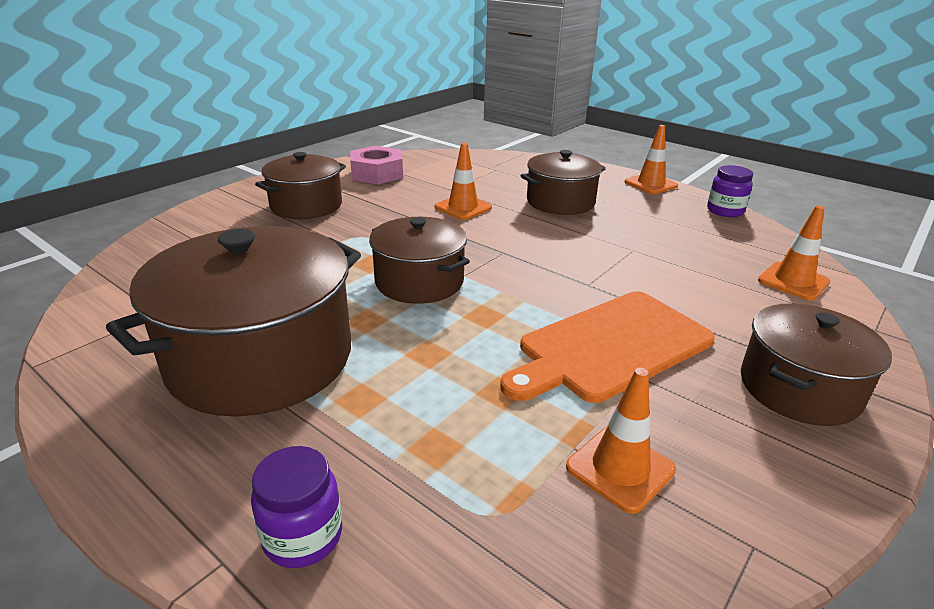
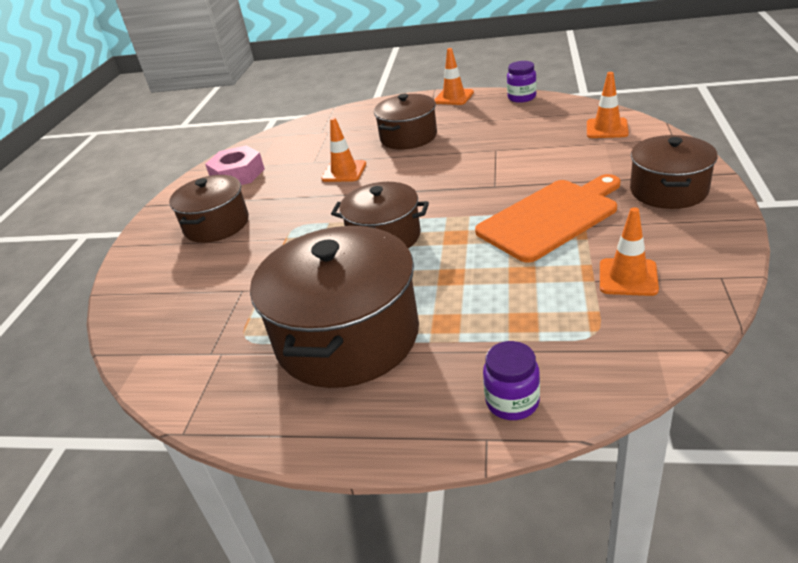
camera: 25 degrees left, 5 degrees up
orange cutting board [500,291,715,403] -> orange cutting board turned 150 degrees counterclockwise [475,174,621,263]

